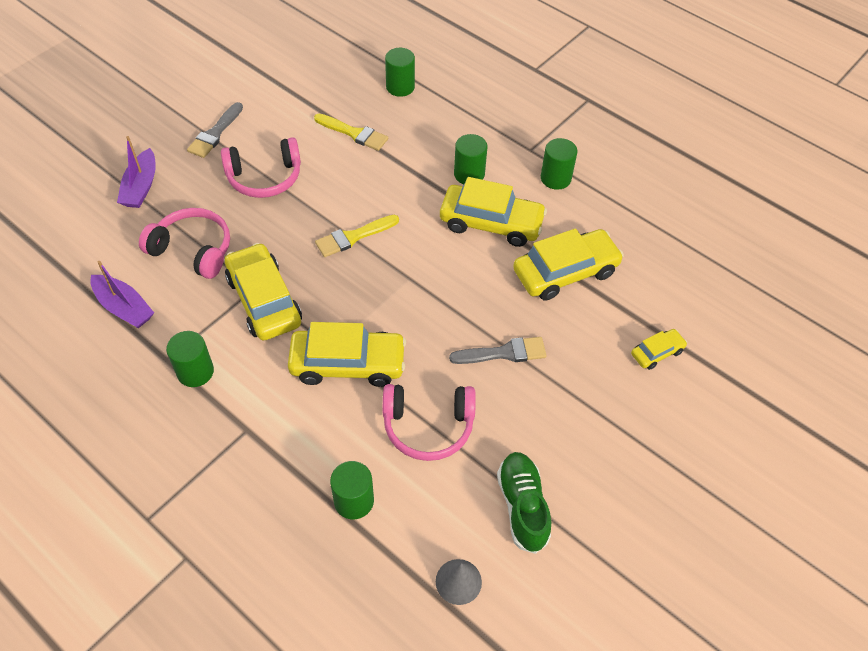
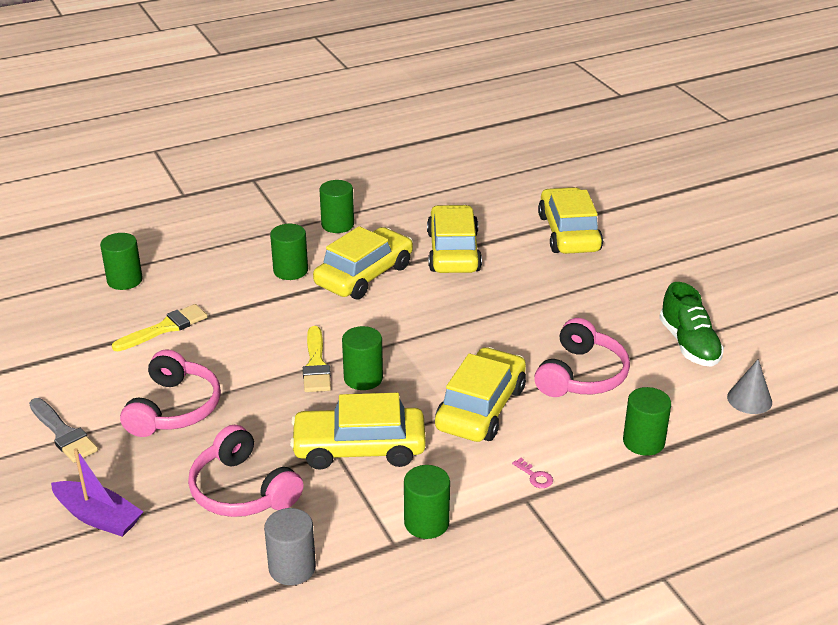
camera: 65 degrees left, 20 degrees down
purple boat [90,261,154,328] -> grey cylinder [264,508,316,585]
pink headphones [139,208,230,279] -> pink headphones turned 90 degrees counterclockwise [188,425,304,517]
grey brush [449,337,547,364] -> none
green shoe [497,452,551,554] -> green shoe turned 120 degrees counterclockwise [659,282,724,367]
yellow car [631,329,687,370] -> yellow car [538,187,603,254], size x2.02
none -> green cylinder [342,326,383,390]
none -> pink key [512,458,553,488]

